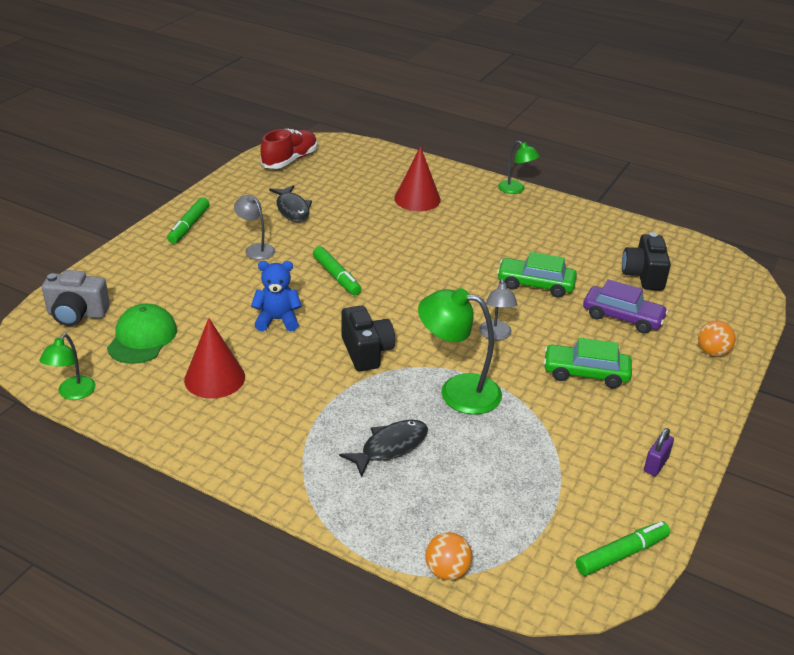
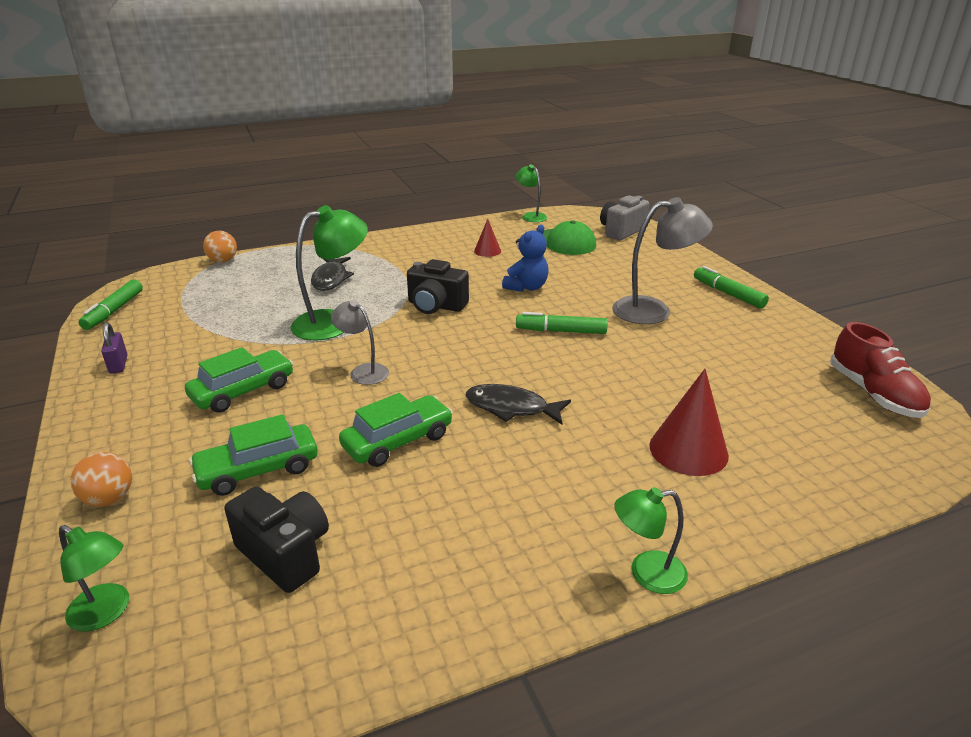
camera: 130 degrees right, 5 degrees down
red cone [184,318,245,399] -> red cone [474,219,501,257], size x0.56
grey lamp [234,195,275,260] -> grey lamp [612,197,713,324], size x1.72
black fish [269,185,312,222] -> black fish moved to [466,384,571,425]
purple car [583,279,668,334] -> green car [189,414,318,496]
none -> green lamp [59,525,129,632]

